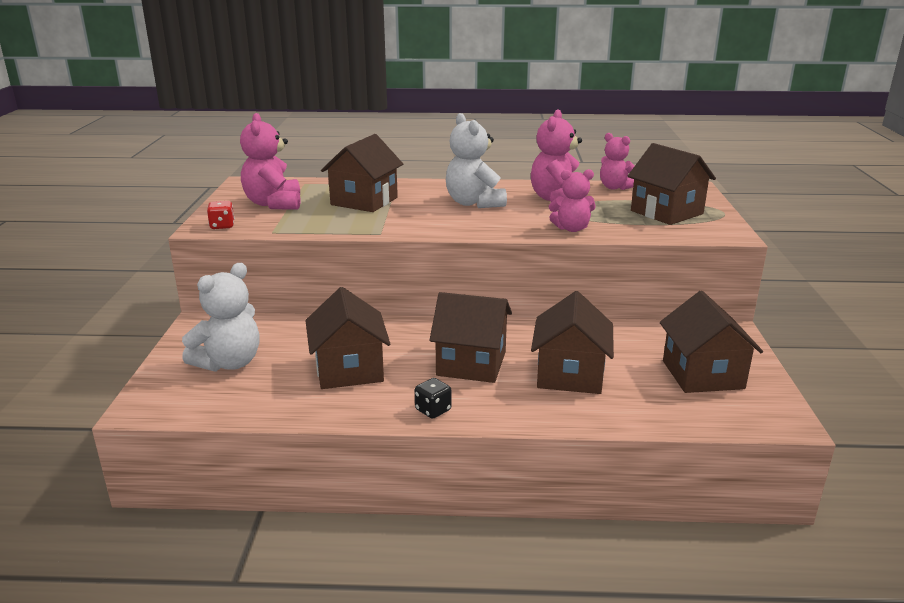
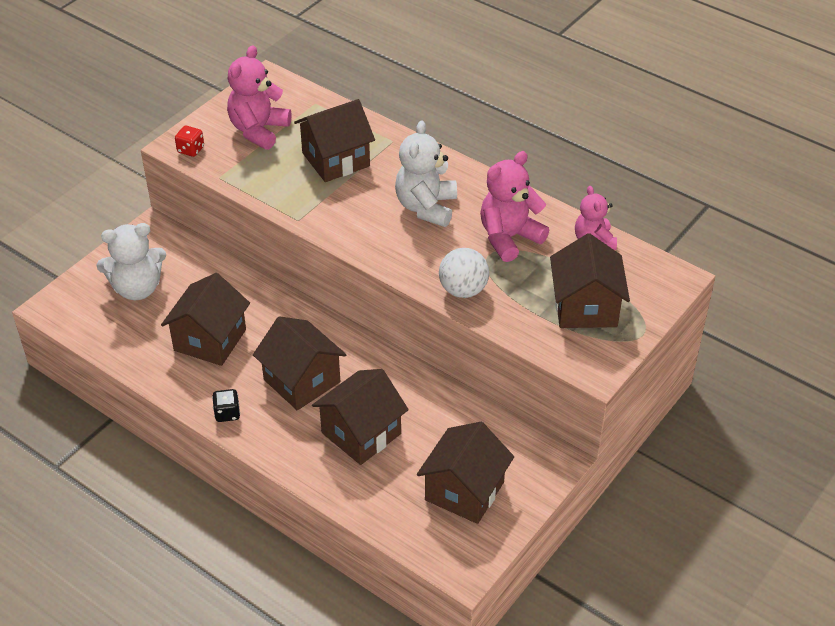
camera: 35 degrees right, 20 degrees up
pink teddy bear [549,169,596,232] -> white ball [439,248,489,298]

